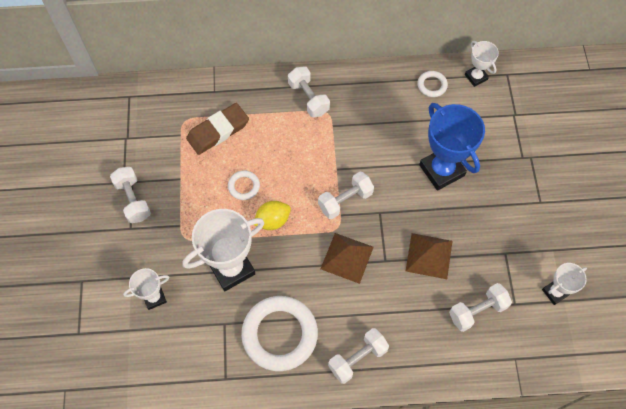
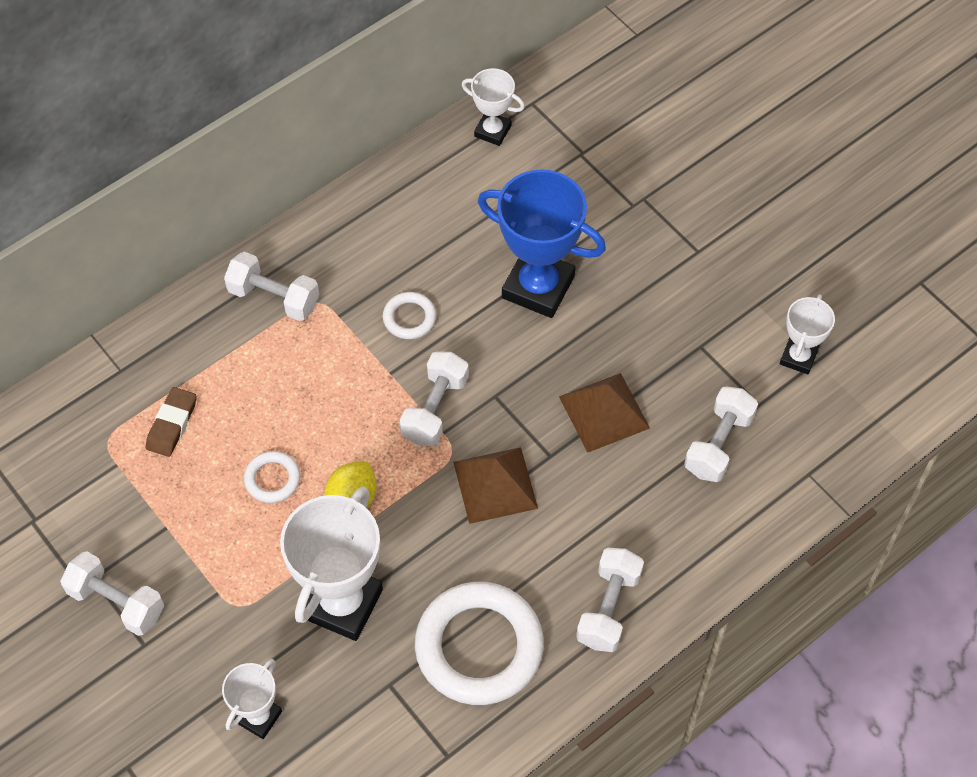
camera: 35 degrees left, 5 degrees down
brown eraser [186,103,249,155] -> brown eraser [146,387,197,457], size x0.63
white ring [417,71,448,97] -> white ring moved to [383,292,436,339]

